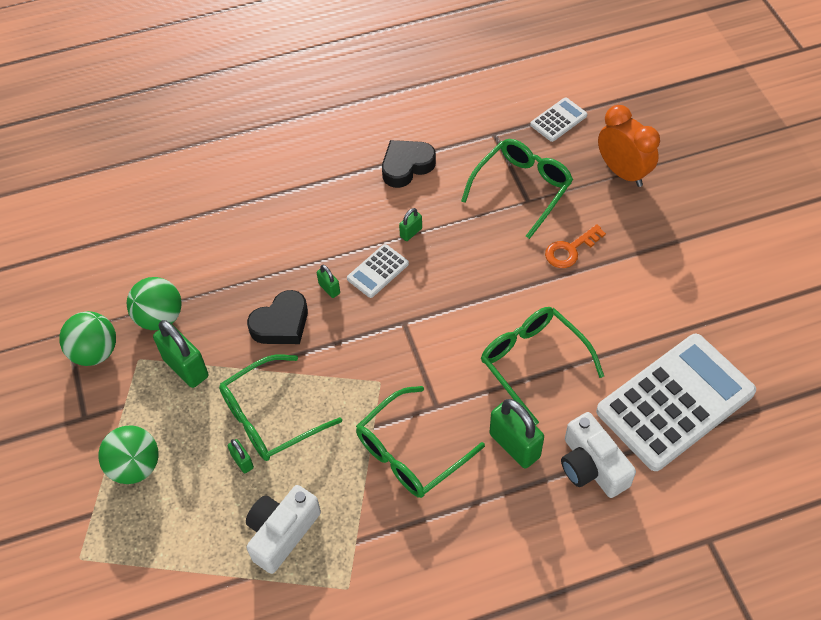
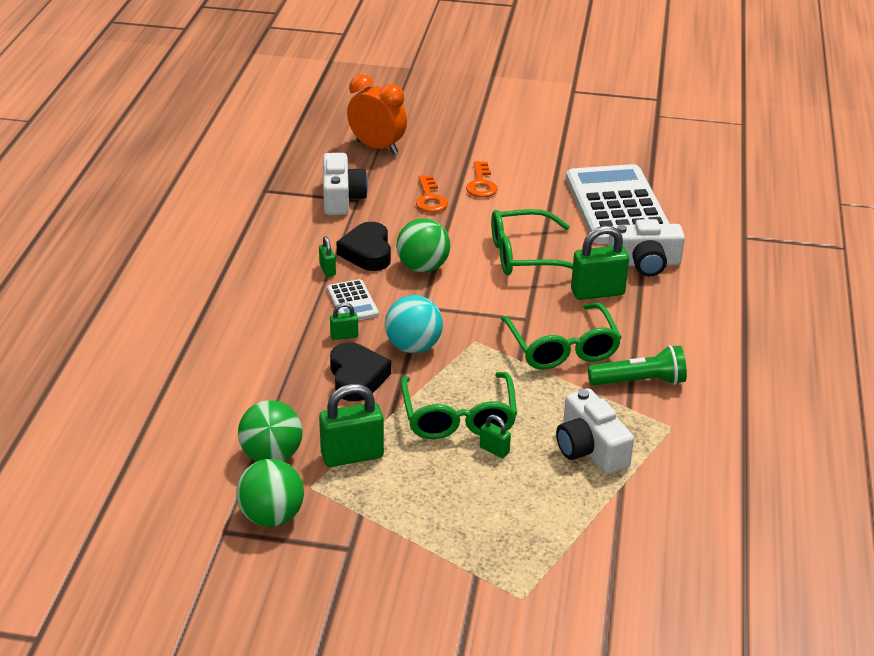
camera: 65 degrees left, 20 degrees down
green ball [98,425,159,484] -> green ball moved to [396,218,450,272]
green padlock [228,439,254,473] -> green padlock turned 45 degrees clockwise [480,415,511,458]
black heart [382,140,436,188] -> black heart moved to [337,222,391,271]
green glasses [461,139,573,239] -> white camera [323,153,368,215]
white calculator [530,97,587,142] -> none
orange clock [598,105,660,187] -> orange clock turned 45 degrees clockwise [347,74,407,154]
none -> turquoise ball [385,295,443,353]
none -> orange key [466,161,498,198]
none -> green flashlight [588,345,687,386]

